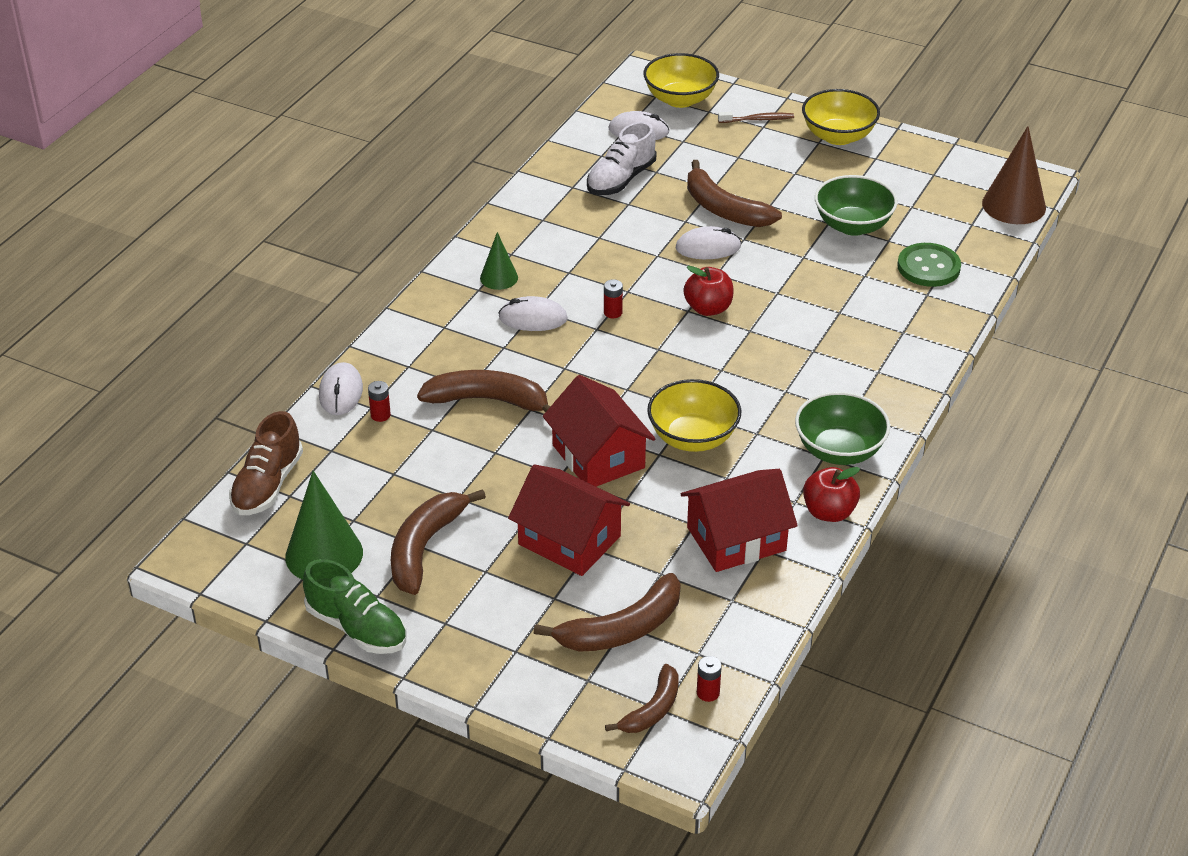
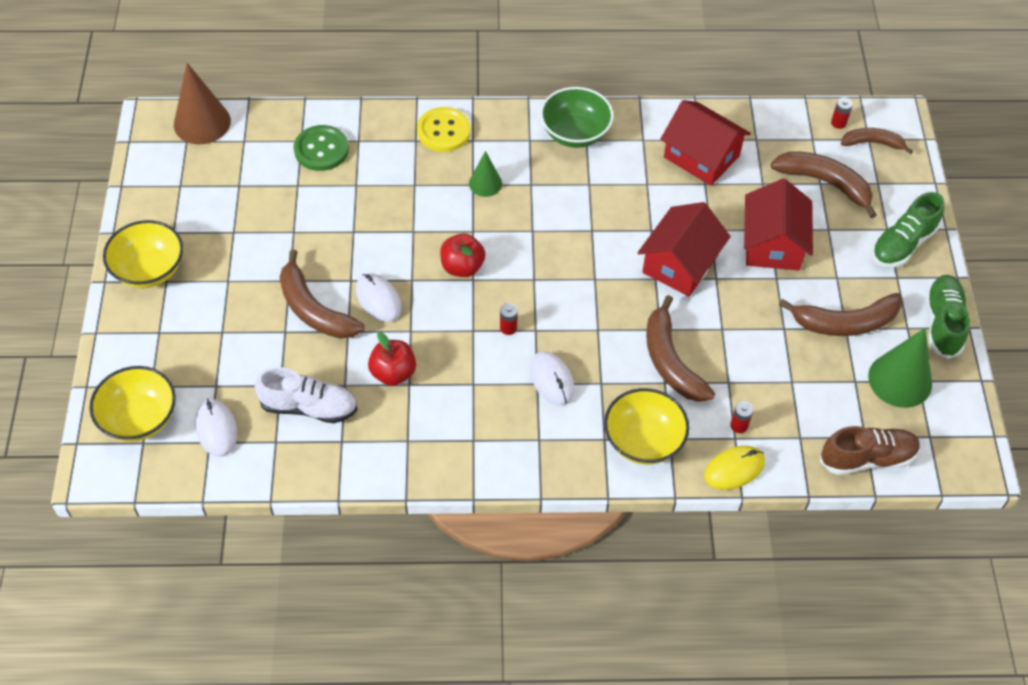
camera: 120 degrees left, 15 degrees up
white mouse [319,362,363,415] -> yellow mouse [704,446,765,490]
green cone [480,232,518,290] -> green cone moved to [469,151,502,197]
yellow bowl [647,379,741,452] -> yellow bowl moved to [604,388,689,465]
brown banana [687,160,782,227] -> brown banana turned 120 degrees clockwise [279,250,365,339]
brown toothbrush [718,112,794,123] -> none
red apple [803,467,860,522] -> red apple moved to [368,332,416,386]
green bowl [815,175,898,236] -> none
none -> yellow button [417,107,471,152]
none -> green shoe [872,192,944,268]

